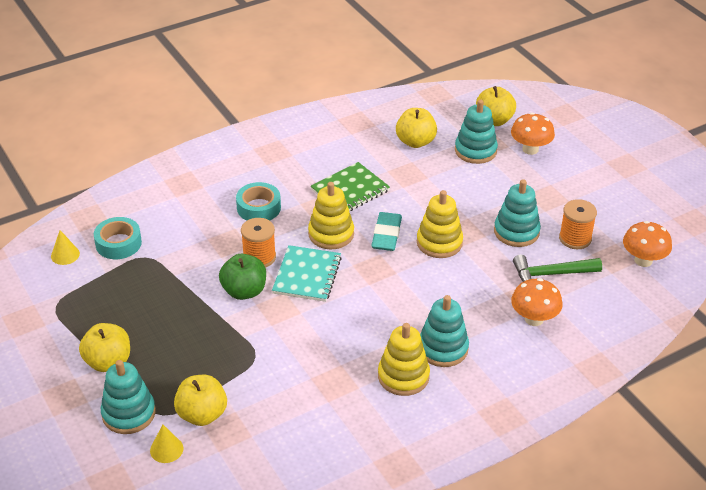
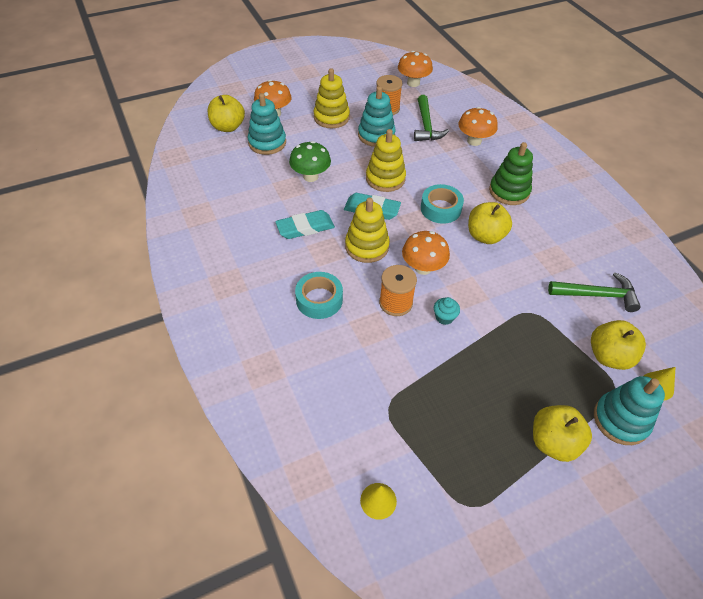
camera: 85 degrees left, 10 degrees up
turquoise tape [94,217,142,259] -> turquoise tape moved to [421,184,464,224]
green apple [219,254,266,300] -> turquoise cupcake [434,297,460,325]
turquoise notebook [272,245,342,302] -> orange mushroom [402,231,450,275]
green notebook [311,162,390,211] -> turquoise eraser [275,210,335,239]
yellow stacking toy [378,323,430,396] -> yellow stacking toy moved to [313,68,350,128]
yellow apple [396,108,437,148] -> yellow apple moved to [468,202,512,244]
turquoise stacking toy [420,295,469,367] -> green stacking toy [489,142,533,205]
none -> green mushroom [289,141,331,182]
none -> green hammer [548,272,641,312]

